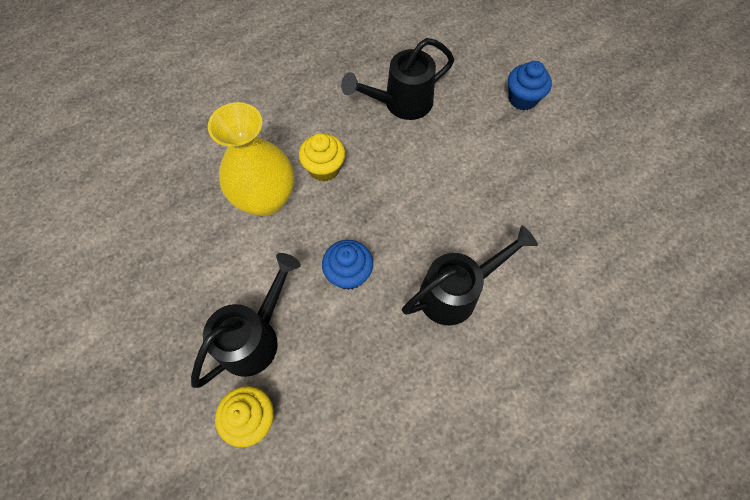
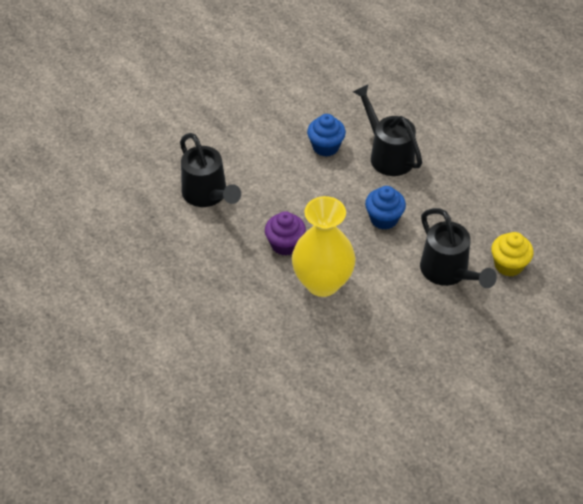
camera: 95 degrees left, 15 degrees down
black watering can [191,253,301,388] -> black watering can turned 150 degrees counterclockwise [420,208,497,288]
yellow cupcake [299,133,345,182] -> purple cupcake [265,211,306,256]
blue cupcake [508,61,552,111] -> blue cupcake moved to [307,114,346,157]

